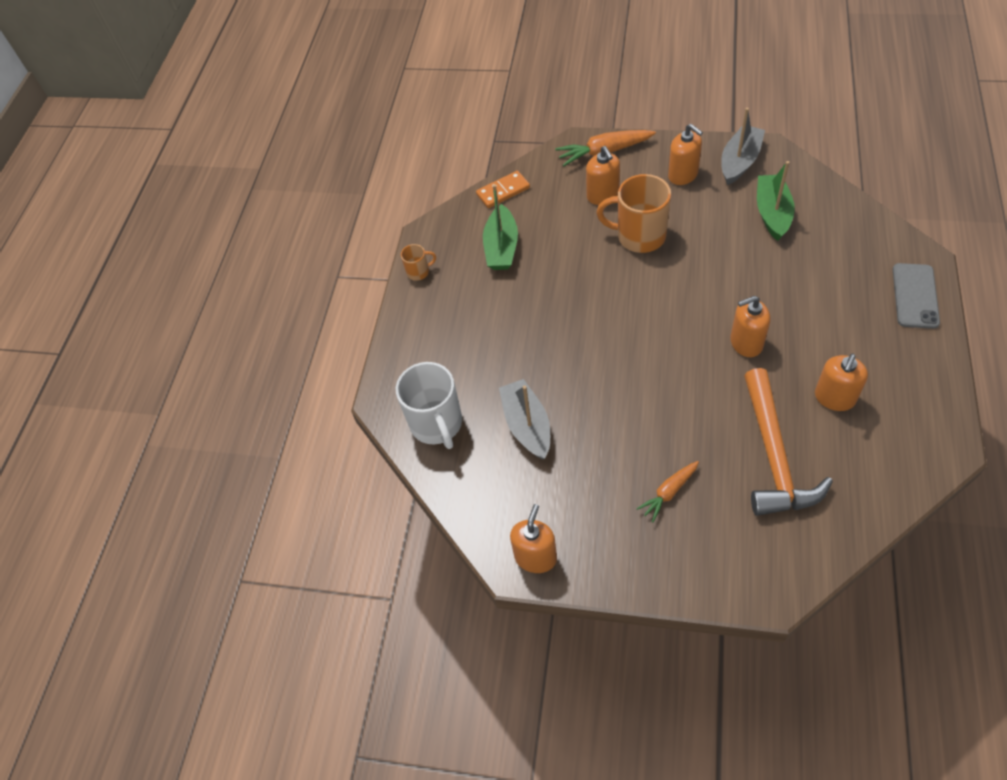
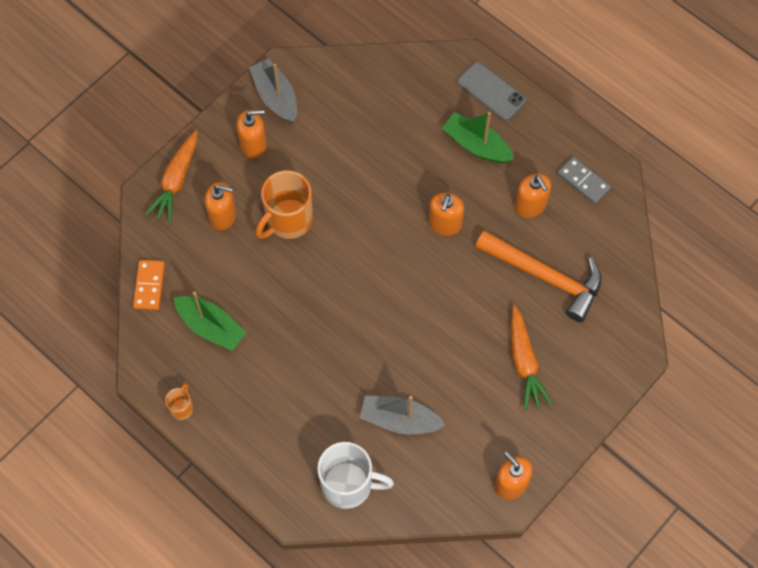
camera: 65 degrees left, 10 degrees up
orange carrot [636,461,699,522] -> orange carrot [511,305,553,411], size x1.59
green boat [757,161,795,241] -> green boat moved to [442,112,514,163]
none -> grey domino [557,156,611,204]

